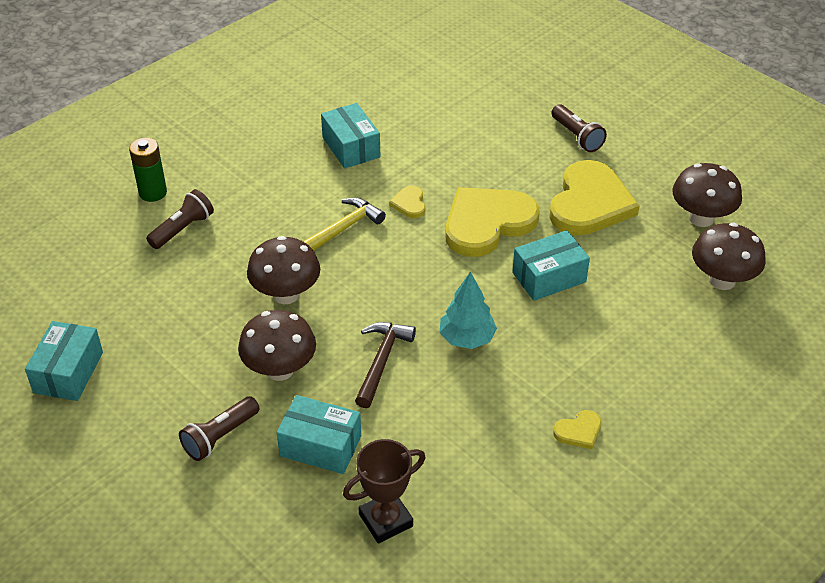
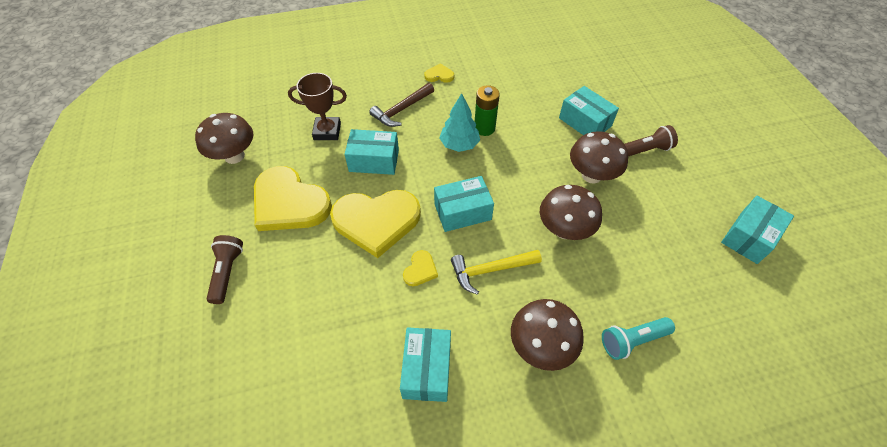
camera: 150 degrees left, 10 degrees up
green battery [129,138,167,202] -> green battery moved to [475,85,500,136]
brown flashlight [146,189,214,249] -> turquoise flashlight [602,317,675,360]
brown trophy [343,439,426,544] -> brown trophy moved to [288,73,347,140]
brown hammer [355,322,416,408] -> brown hammer moved to [369,83,434,127]
yellow heart [549,160,640,235] -> yellow heart turned 105 degrees counterclockwise [254,166,332,231]
brown mushroom [692,223,766,290] -> brown mushroom moved to [511,299,583,371]
none -> turquoise box [434,176,494,232]

